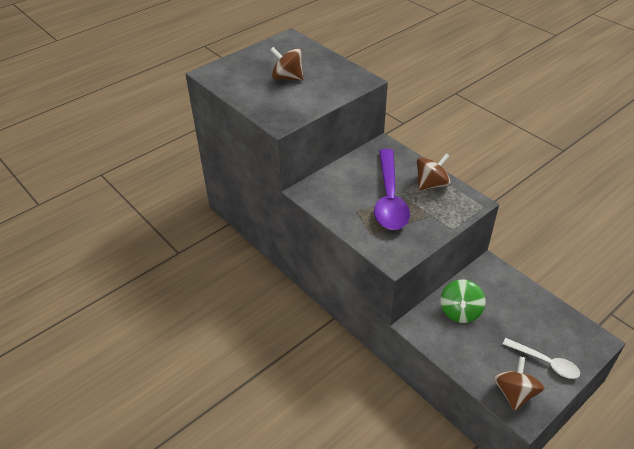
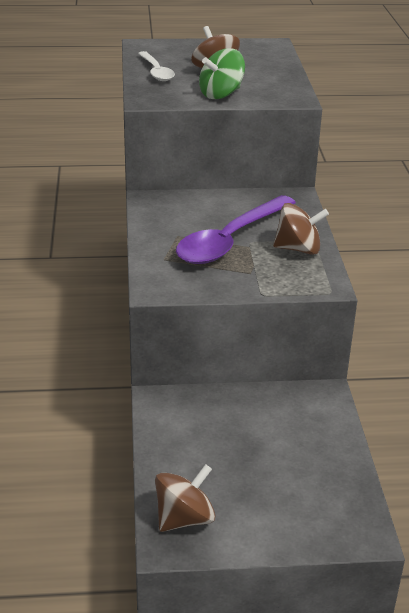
camera: 35 degrees right, 10 degrees down
green spinning top [440,279,486,323] -> green spinning top moved to [199,48,245,99]
white spoon [502,338,580,379] -> white spoon moved to [138,51,175,81]

